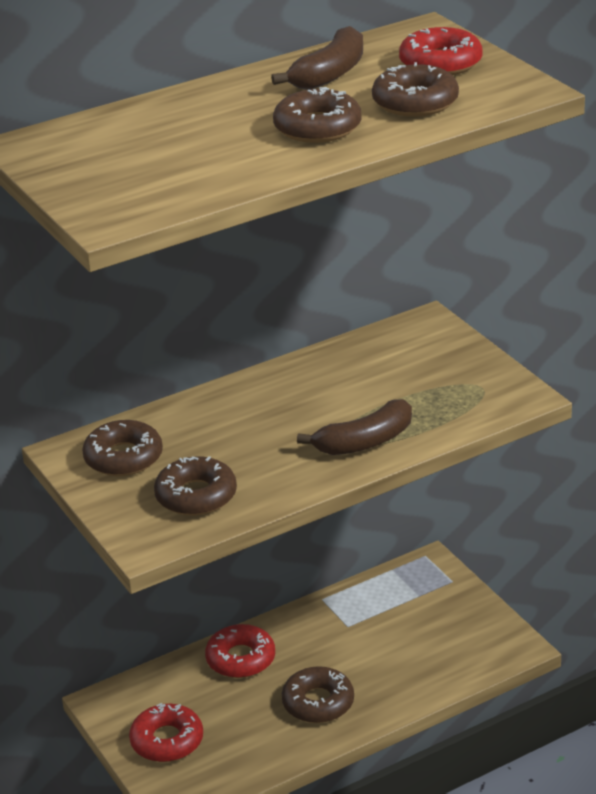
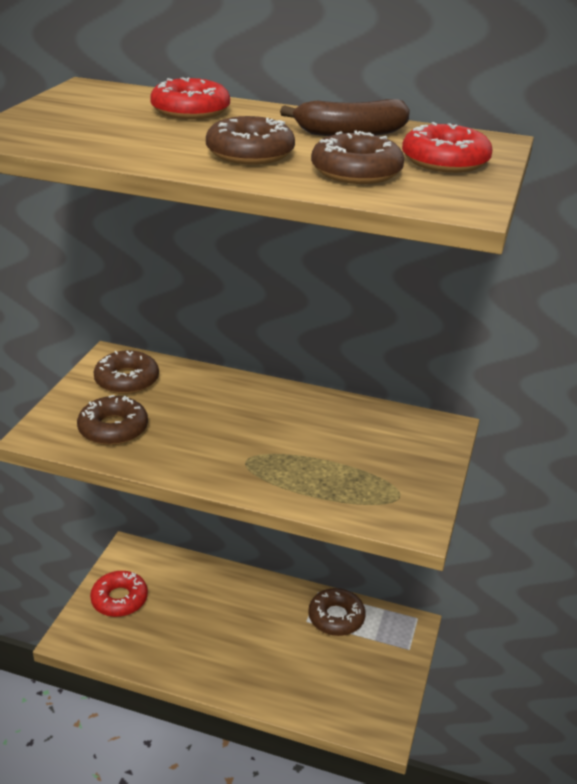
camera: 45 degrees right, 0 degrees up
red donut [205,624,275,678] -> red donut moved to [150,77,230,119]
brown donut [282,666,354,723] -> brown donut moved to [308,588,366,636]
brown banana [297,399,412,455] -> none

